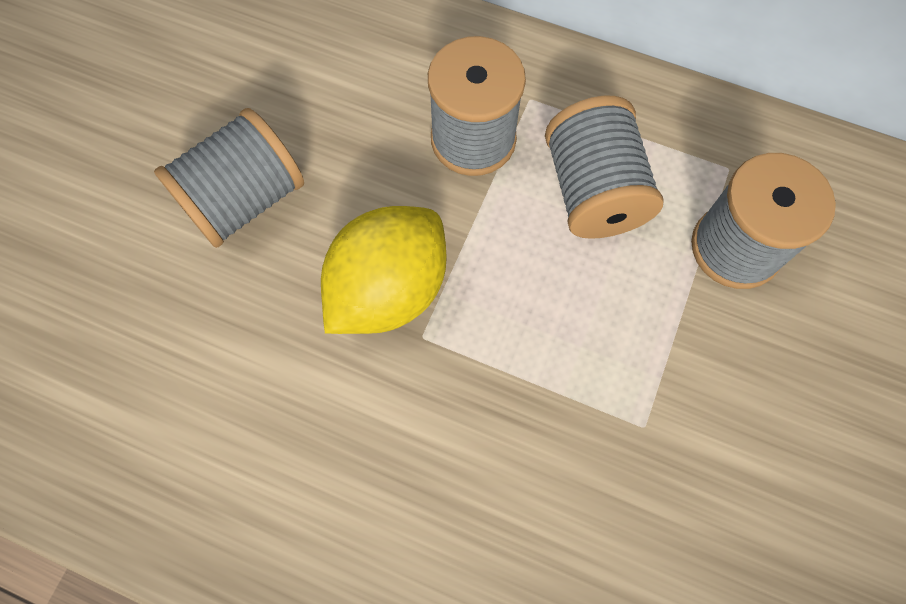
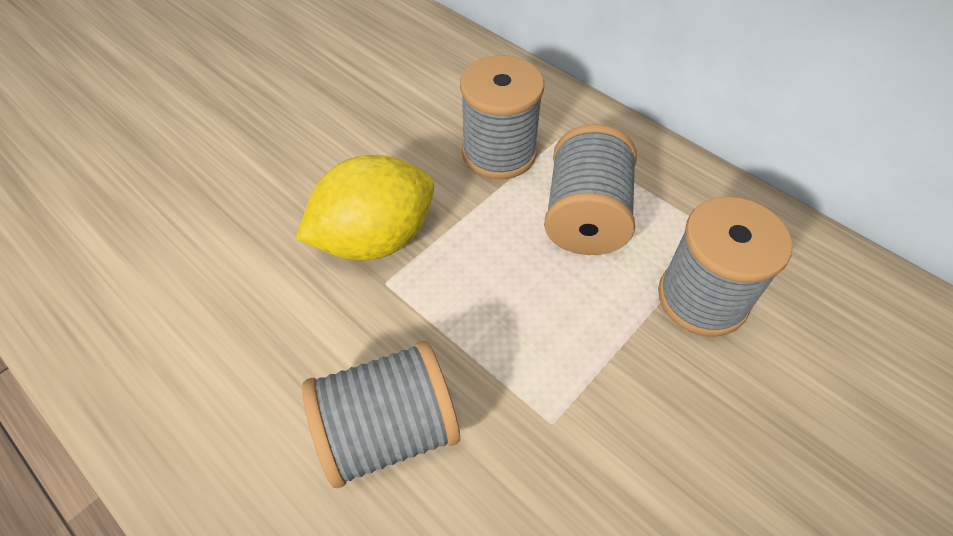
camera: 20 degrees right, 15 degrees down
grey spool [154,108,304,248] -> grey spool moved to [302,341,460,488]

